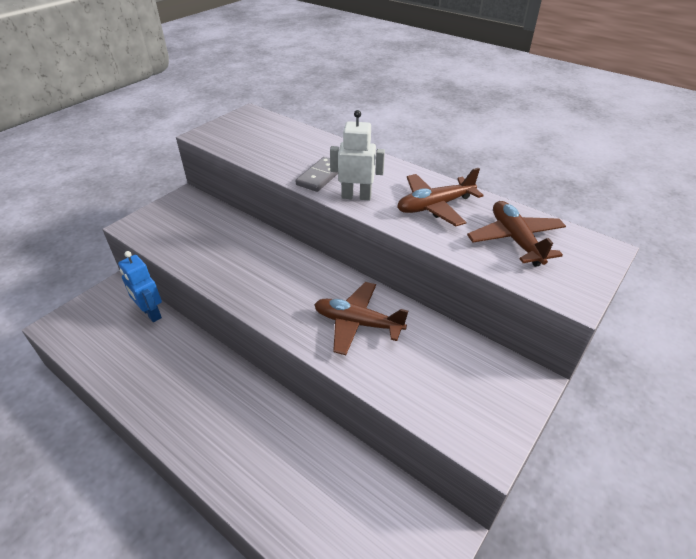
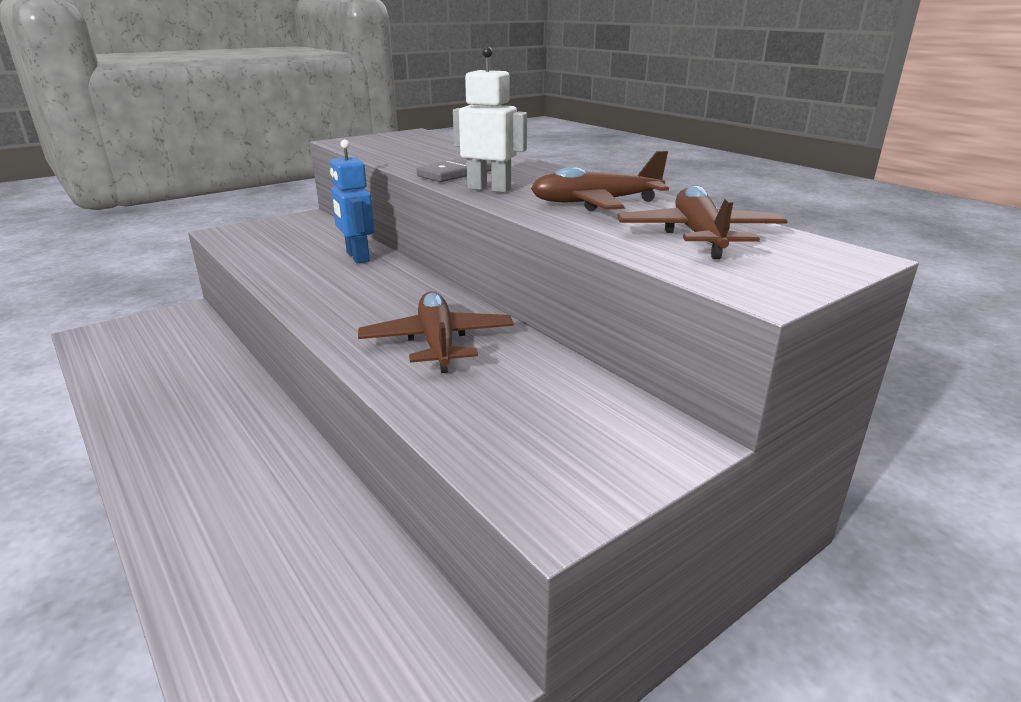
camera: 15 degrees right, 15 degrees down
blue robot [118,251,162,322] -> blue robot moved to [330,140,375,263]
brown plane [314,282,408,355] -> brown plane turned 45 degrees clockwise [358,291,514,373]

